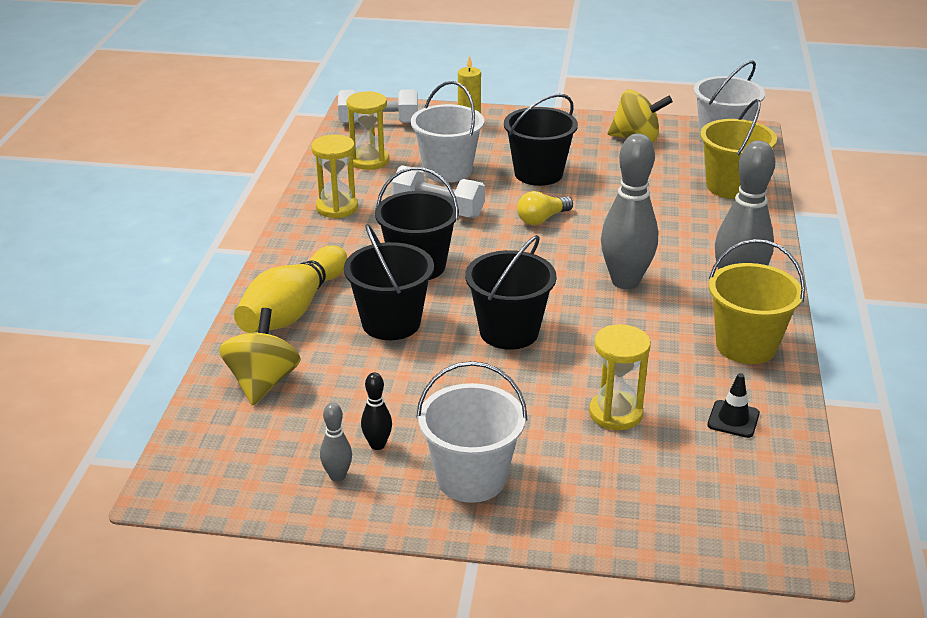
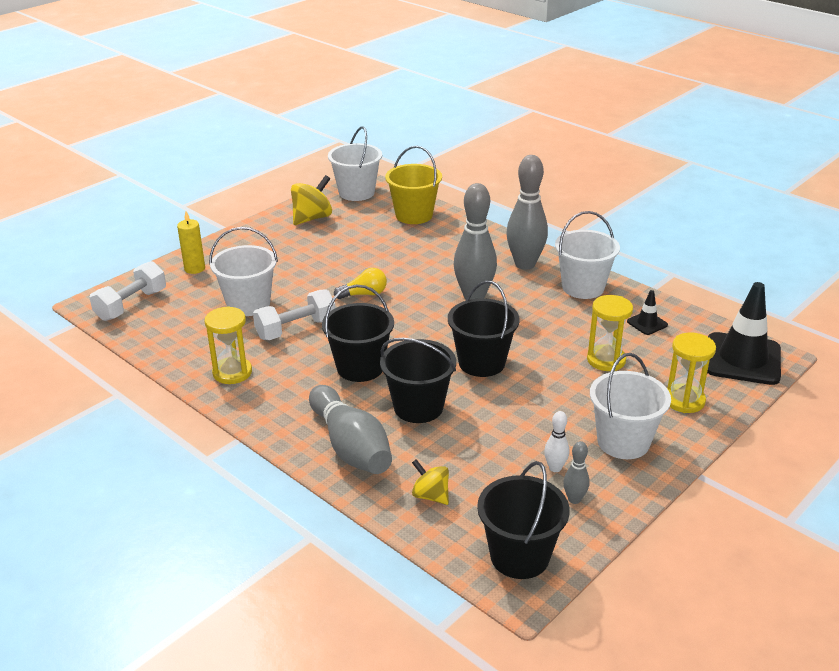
camera: 55 degrees left, 0 degrees up
yellow spinning top [219,308,301,405] -> yellow spinning top [412,459,449,505], size x0.63
yellow bowling pin [234,245,347,333] -> grey bowling pin [309,385,392,474]
yellow hourglass [346,91,389,170] -> yellow hourglass moved to [667,332,716,413]
black bowling pin [361,372,392,450] -> white bowling pin [544,411,569,472]
black bucket [504,94,578,186] -> black bucket moved to [477,461,570,579]
yellow light bulb [517,191,573,225] -> yellow light bulb turned 105 degrees counterclockwise [334,268,387,299]
yellow bucket [709,239,805,364] -> white bucket [555,211,620,299]
none -> black traffic cone [707,282,781,385]

